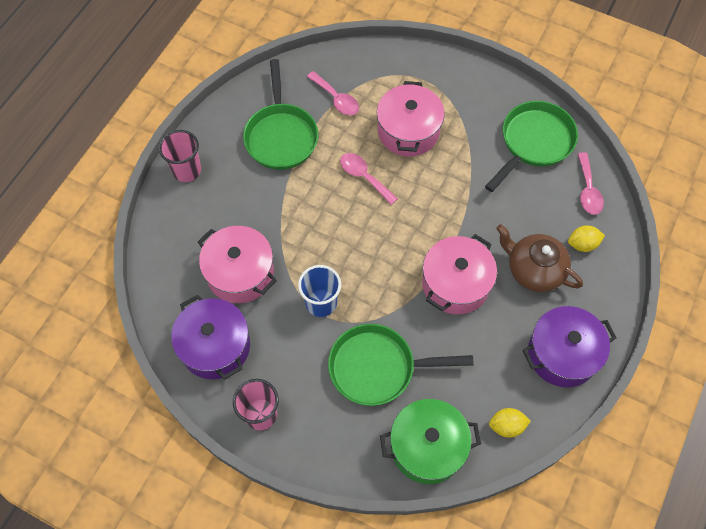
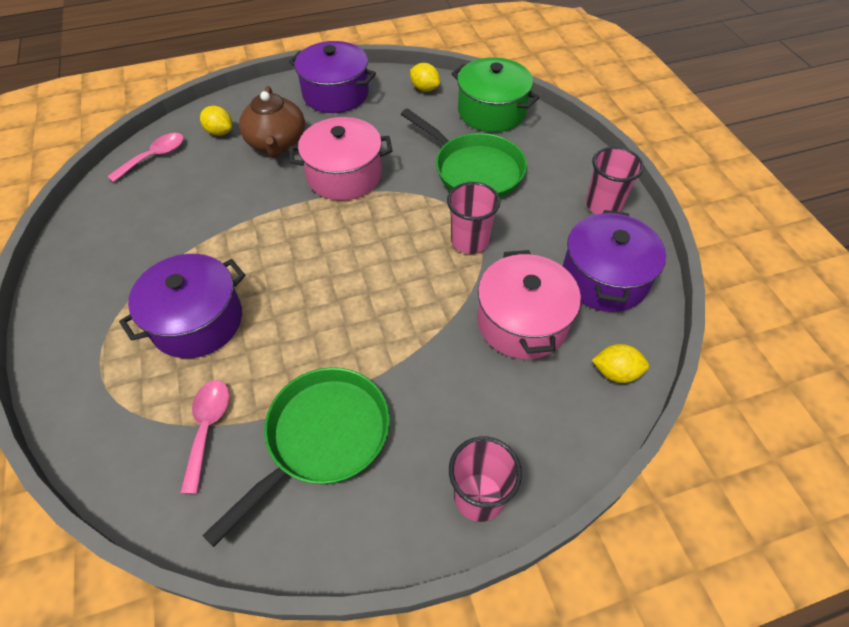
camera: 135 degrees left, 10 degrees down
blue cup [298,265,341,317] -> pink cup [447,182,500,254]
pink spoon [340,153,398,205] -> none
pink pot [377,81,445,156] -> purple pot [119,254,245,358]
green pan [485,101,578,192] -> none
none -> yellow lemon [592,344,649,383]

